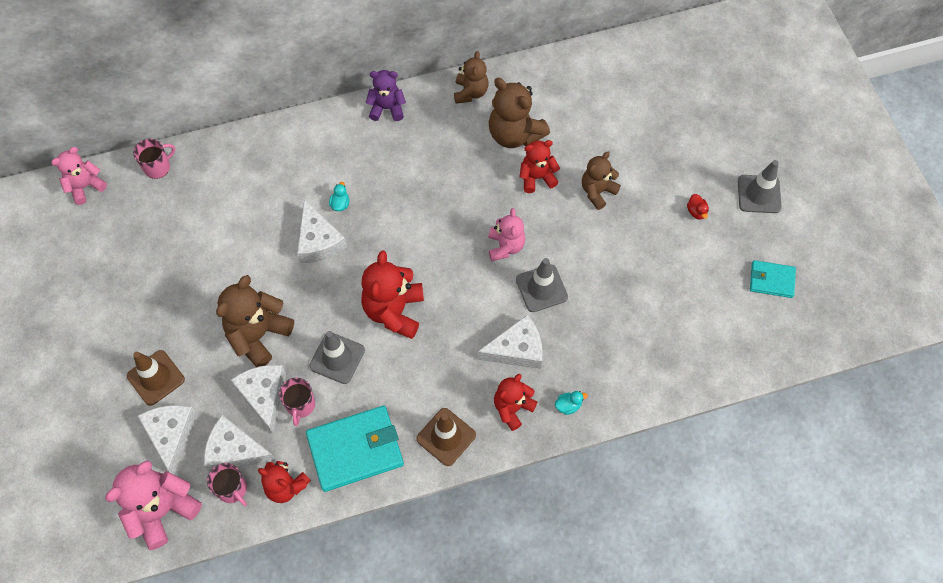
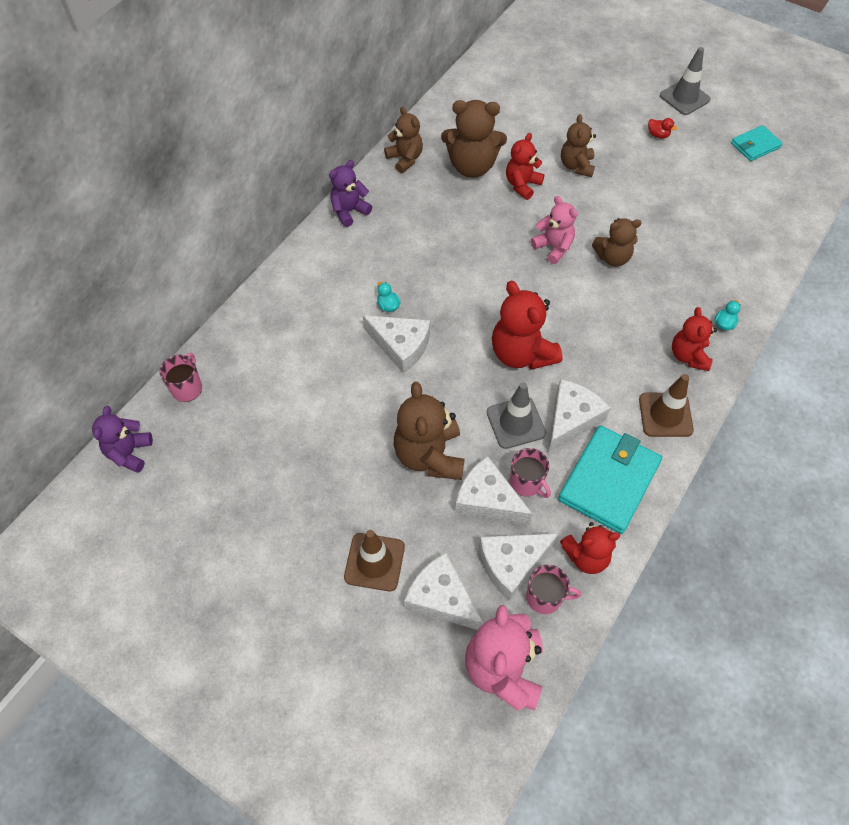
camera: 40 degrees left, 5 degrees down
pink teddy bear [51,147,107,205] -> purple teddy bear [92,406,153,473]
white cheese [477,314,543,369] -> white cheese moved to [548,379,611,452]
grey traffic cone [516,258,568,312] -> brown teddy bear [592,218,641,266]

